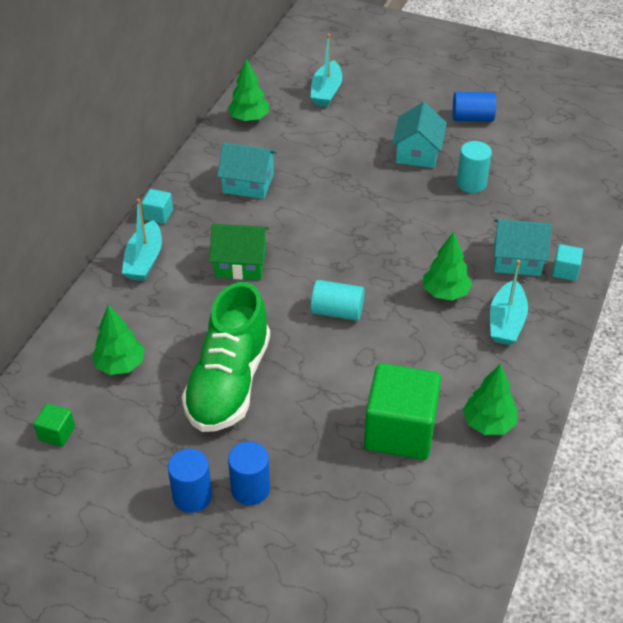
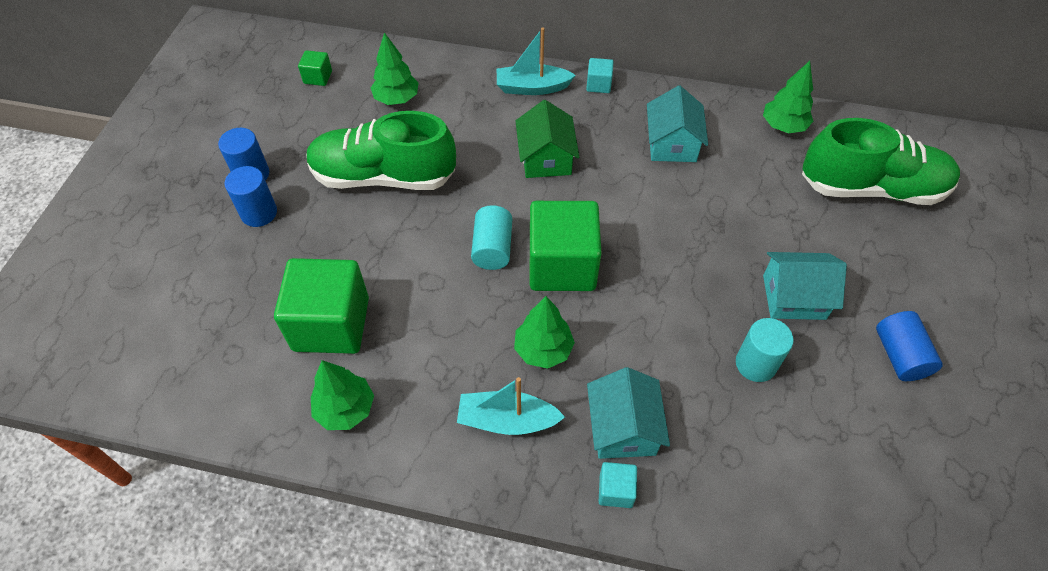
camera: 80 degrees right, 10 degrees up
turquoise boat [310,34,342,107] -> green shoe [802,118,960,205]
none -> green cube [530,201,602,291]

